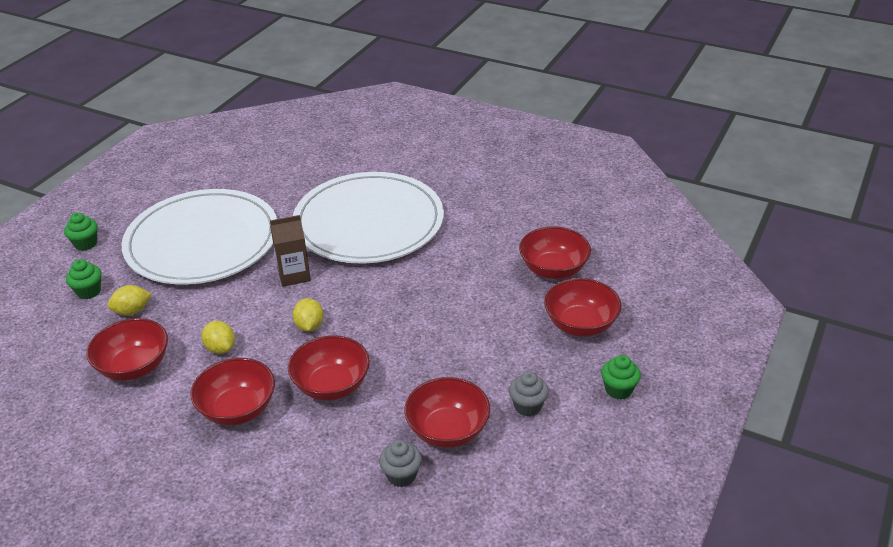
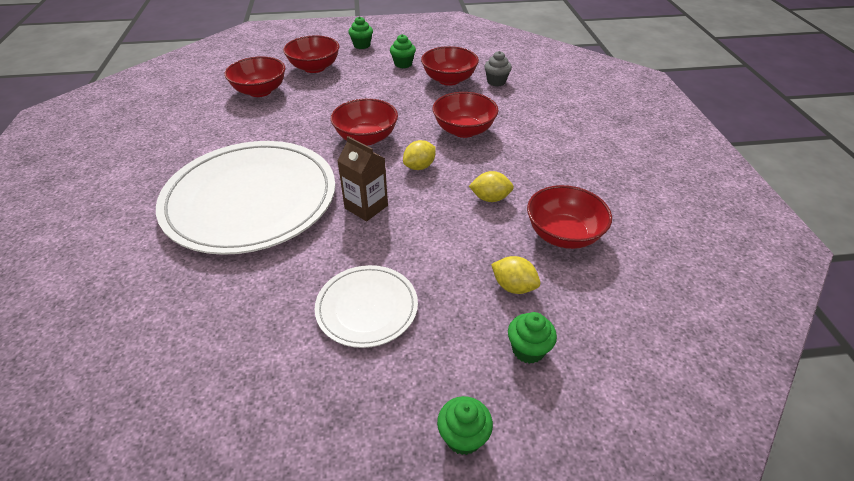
camera: 125 degrees left, 5 degrees up
white plate [122,189,277,285] -> white plate [315,265,418,348], size x0.49
red bowl [190,358,275,425] -> red bowl moved to [331,98,398,145]
yellow lemon [201,321,235,354] -> yellow lemon turned 75 degrees clockwise [469,171,514,202]
grey cupcake [509,372,549,417] -> green cupcake [390,34,416,68]

